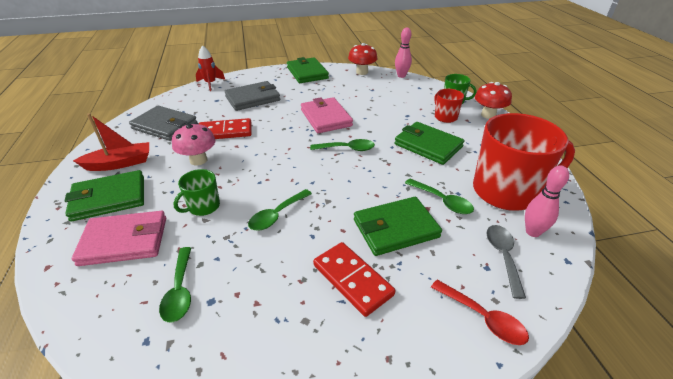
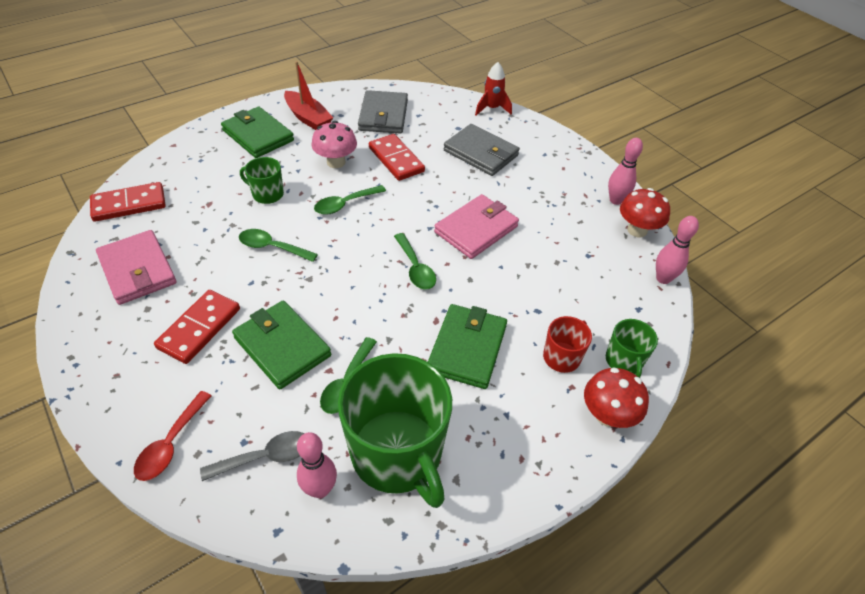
camera: 65 degrees right, 10 degrees up
pink wallet [72,211,166,266] -> pink wallet moved to [96,230,177,305]
green spoon [159,247,191,322] -> green spoon moved to [314,185,386,215]
green wallet [287,57,329,83] -> none
red mug [473,113,575,211] -> green mug [338,353,452,508]
none -> red domino [90,182,166,222]
none -> pink bowling pin [608,138,643,205]

